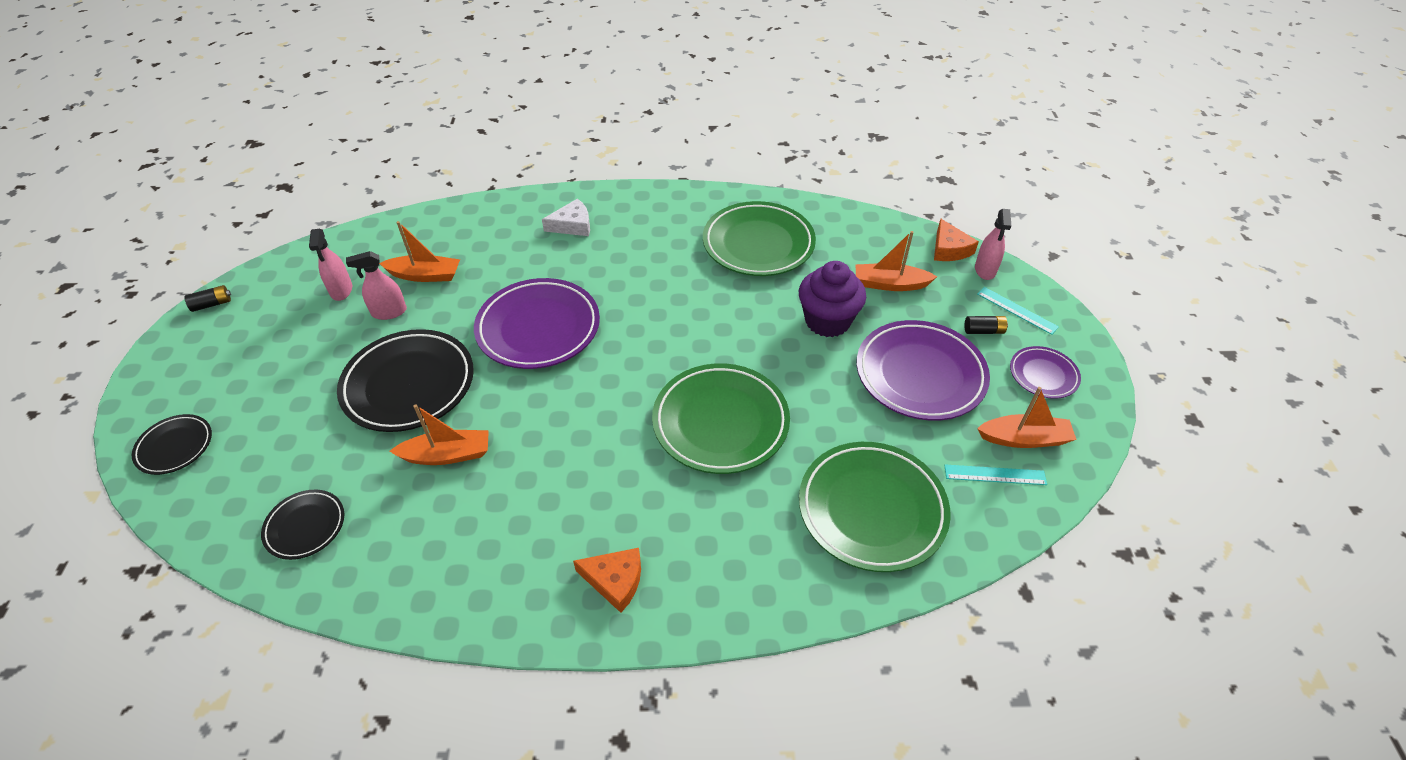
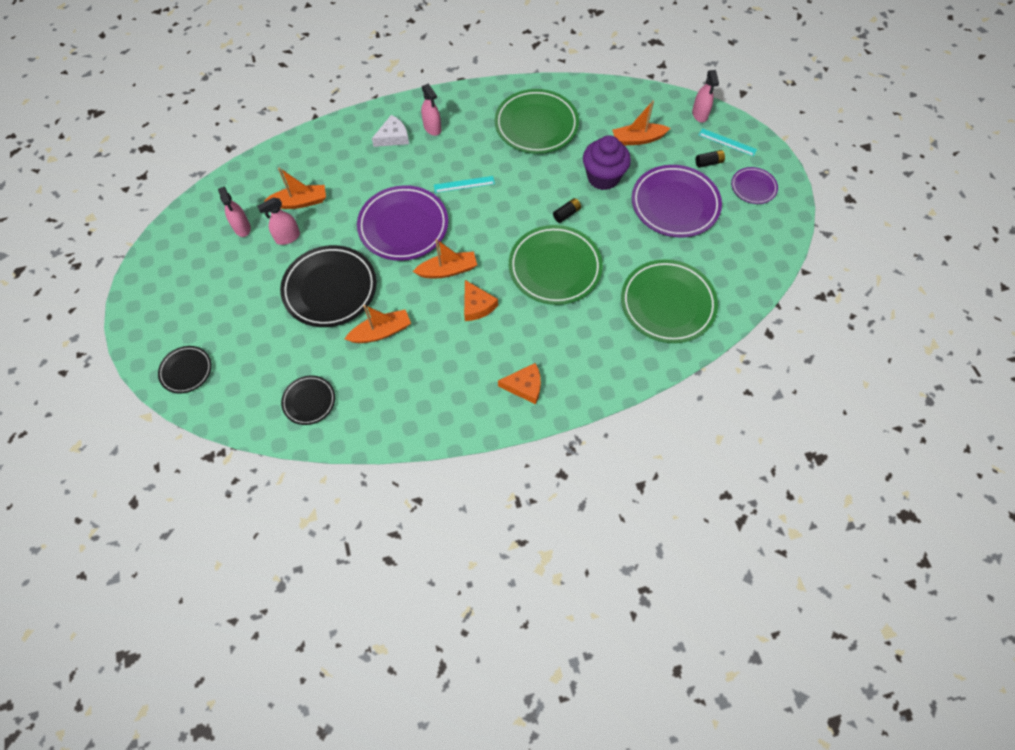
camera: 15 degrees left, 15 degrees up
black battery [184,285,231,312] -> black battery moved to [553,198,581,223]
orange cheese [934,219,979,261] -> orange cheese moved to [464,280,498,321]
turquoise ruler [944,465,1047,485] -> turquoise ruler moved to [434,176,495,193]
orange boat [977,387,1077,448] -> orange boat moved to [413,239,477,278]
none -> pink spray bottle [421,83,441,136]

